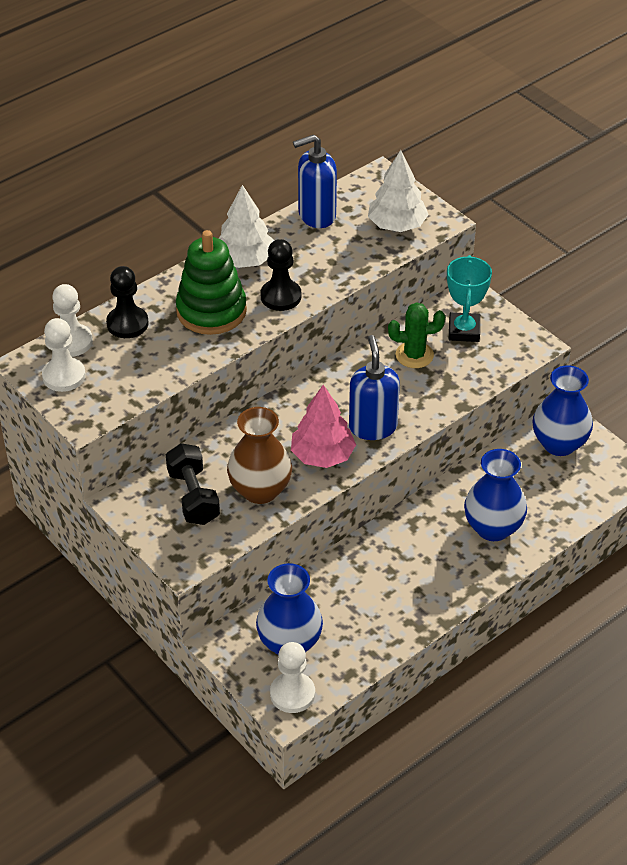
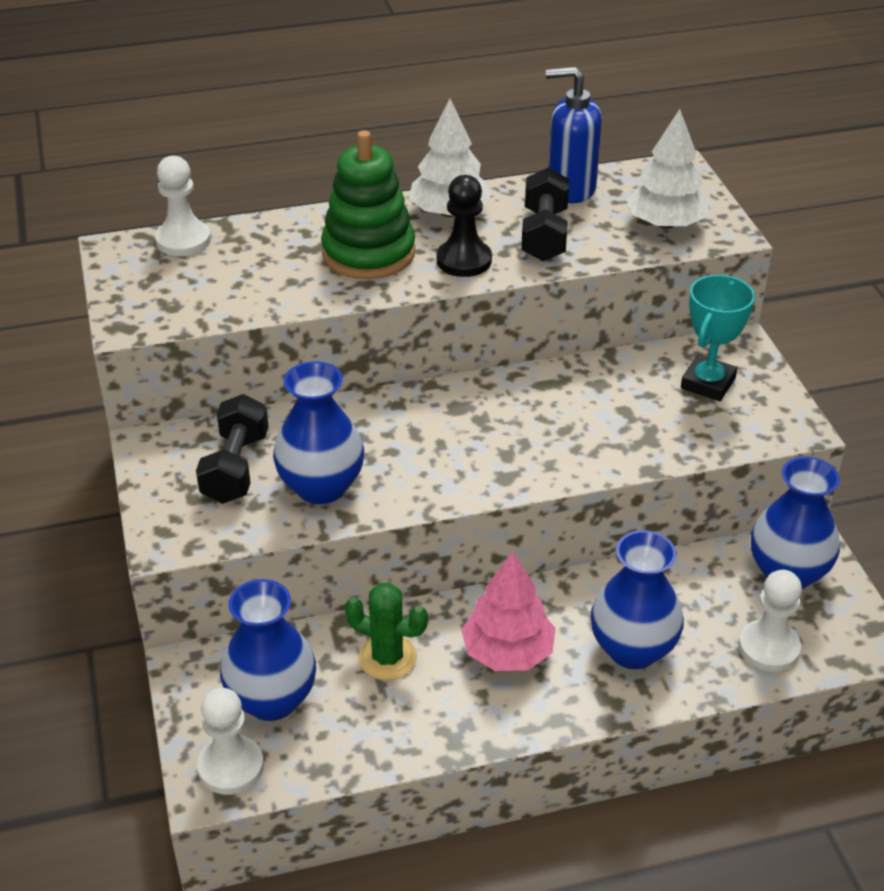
camera: 25 degrees right, 5 degrees down
white pawn [42,318,86,392] -> white pawn moved to [738,570,802,672]
black pawn [106,266,148,338] -> none
brown vase [227,407,292,504] -> blue vase [273,361,364,504]
pink tree [291,385,356,468] -> pink tree moved to [461,551,556,671]
blue soap dispenser [349,335,400,440] -> none
green cactus [388,302,445,368] -> green cactus moved to [345,583,428,680]
none -> black dumbbell [521,167,569,261]

